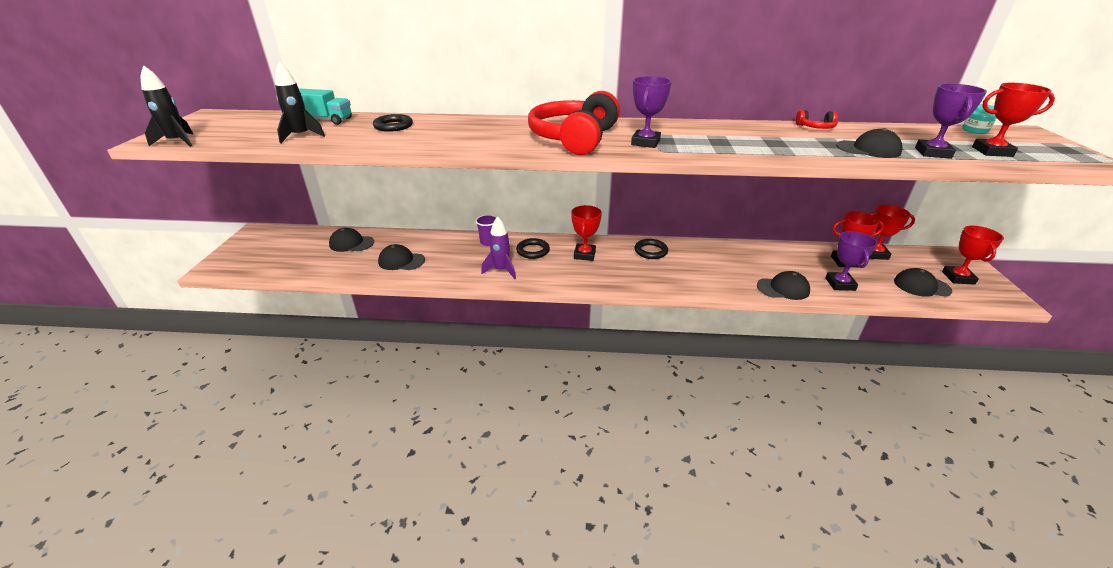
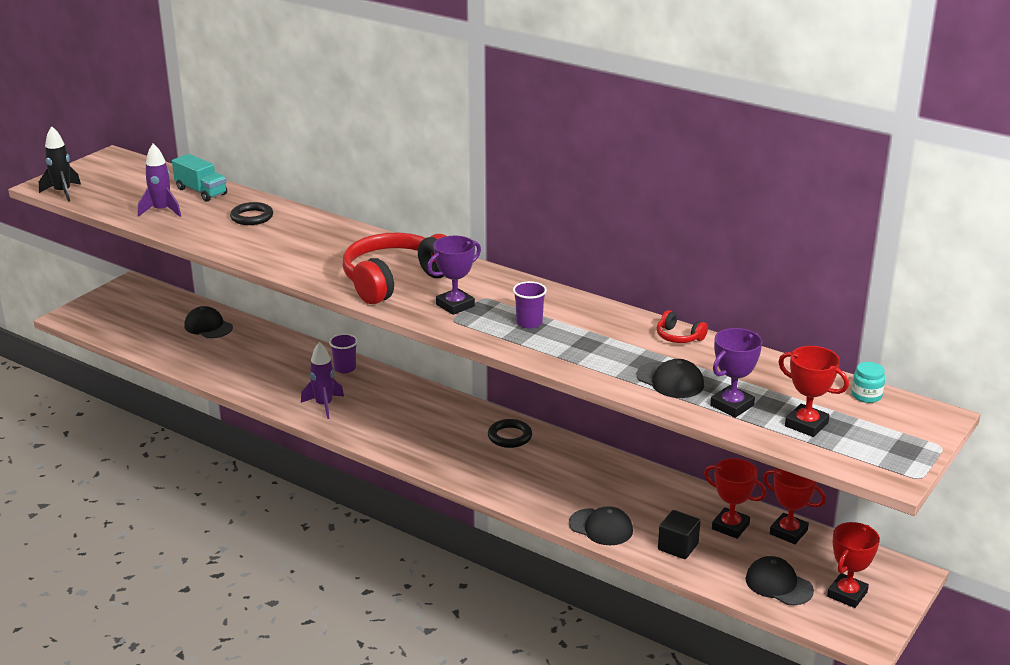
camera: 30 degrees right, 5 degrees down
black rocket [275,62,325,144] -> purple rocket [138,144,181,217]
black cap [378,244,425,270] -> none
black ring [516,238,550,259] -> none
red trophy [571,205,602,261] -> none
purple trophy [825,231,877,291] -> black cube [658,510,701,559]
none -> purple cup [513,281,547,328]

